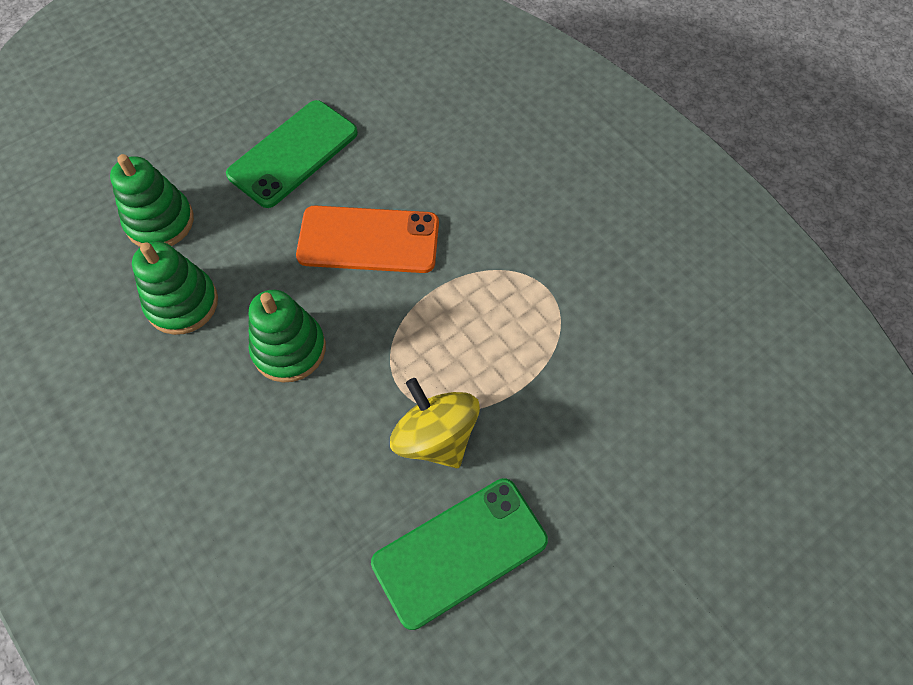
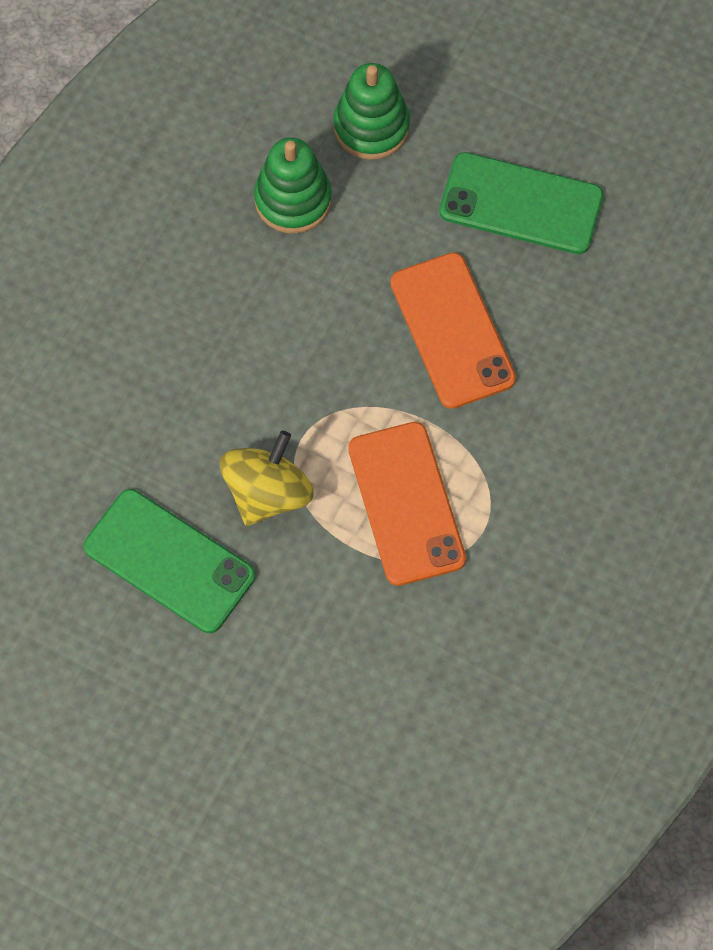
camera: 65 degrees right, 5 degrees up
green stacking toy [248,290,326,382] -> none
none -> orange phone [348,422,466,586]

